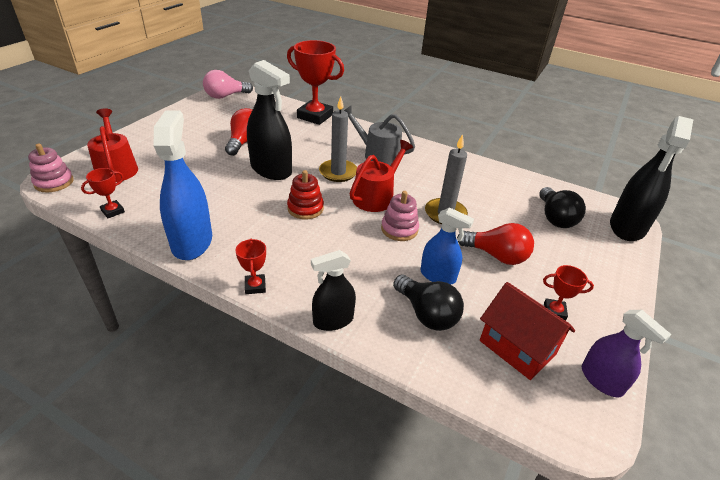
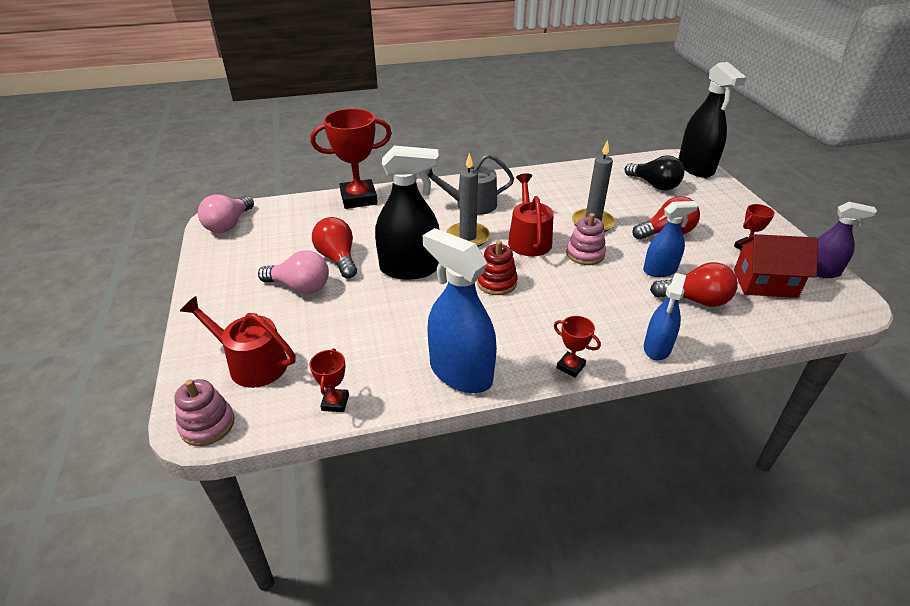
camera: 40 degrees left, 0 degrees up
black spray bottle [311,250,356,331] -> blue spray bottle [644,273,686,360]
black light bulb [393,275,464,331] -> red light bulb [650,262,738,307]
none -> pink light bulb [258,251,329,294]

